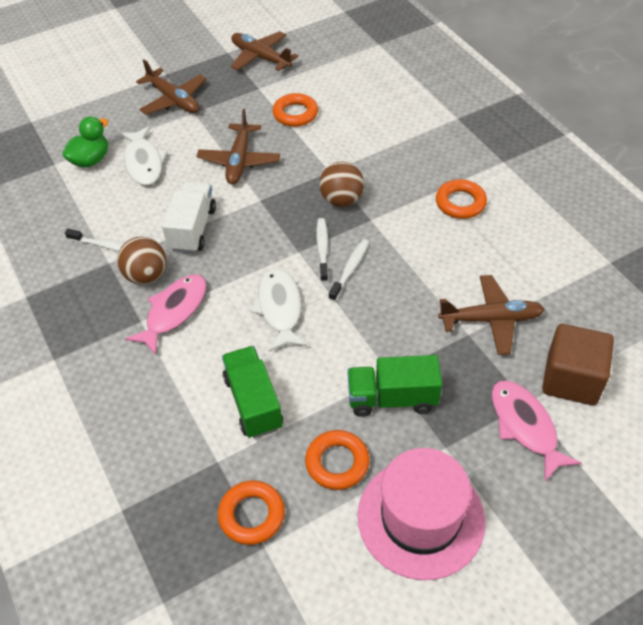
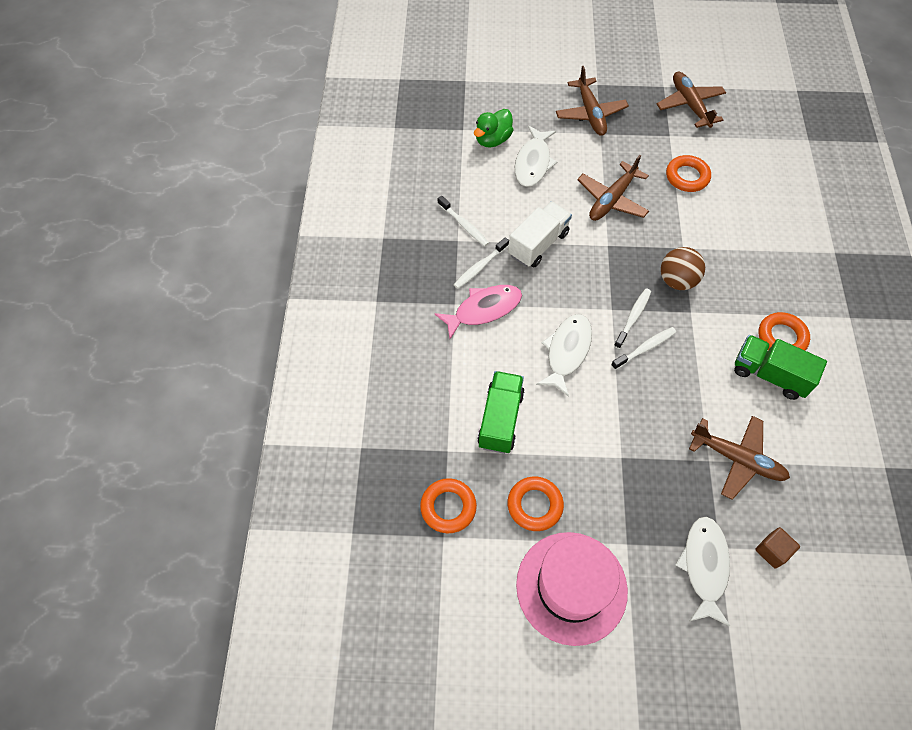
camera: 30 degrees right, 10 degrees up
green duck [62,116,108,167] -> green duck turned 150 degrees clockwise [474,109,513,148]
brown ball [117,237,166,285] -> white toothbrush [454,237,509,289]
green truck [347,355,442,417] -> green truck moved to [734,335,827,400]
pink fish [491,380,582,481] -> white fish [676,517,730,626]
brown cube [542,324,614,405] -> brown cube [755,527,800,569], size x0.51

